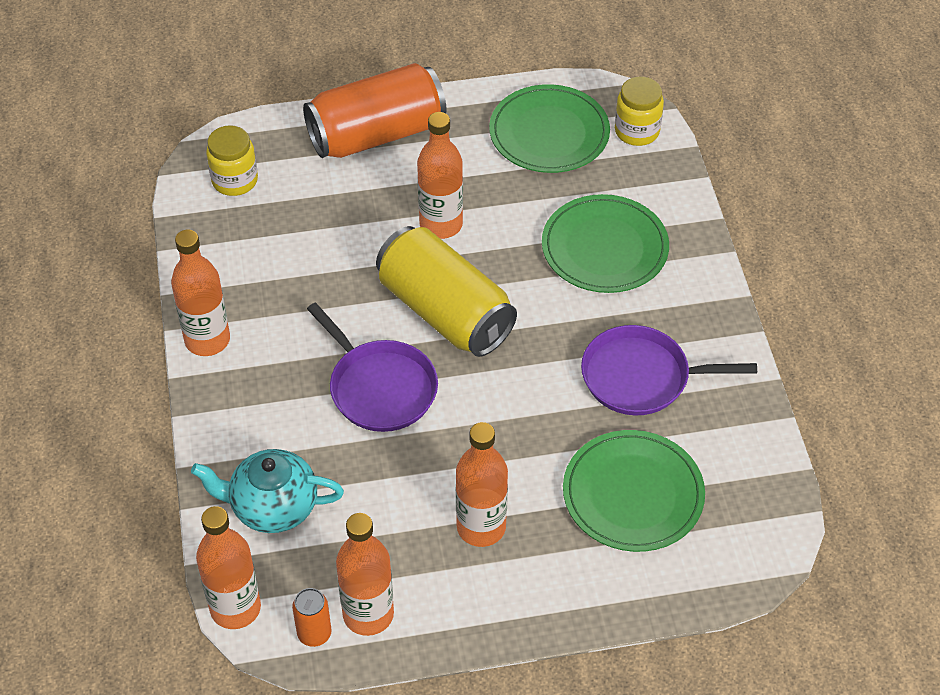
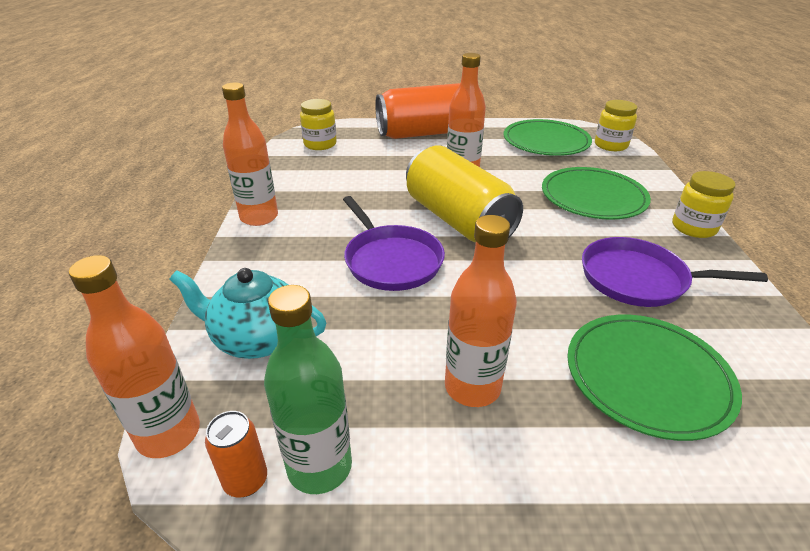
camera: 10 degrees right, 15 degrees down
orange bottle [336,513,394,636] -> green bottle [264,285,352,494]
none -> yellow jar [672,171,736,238]

